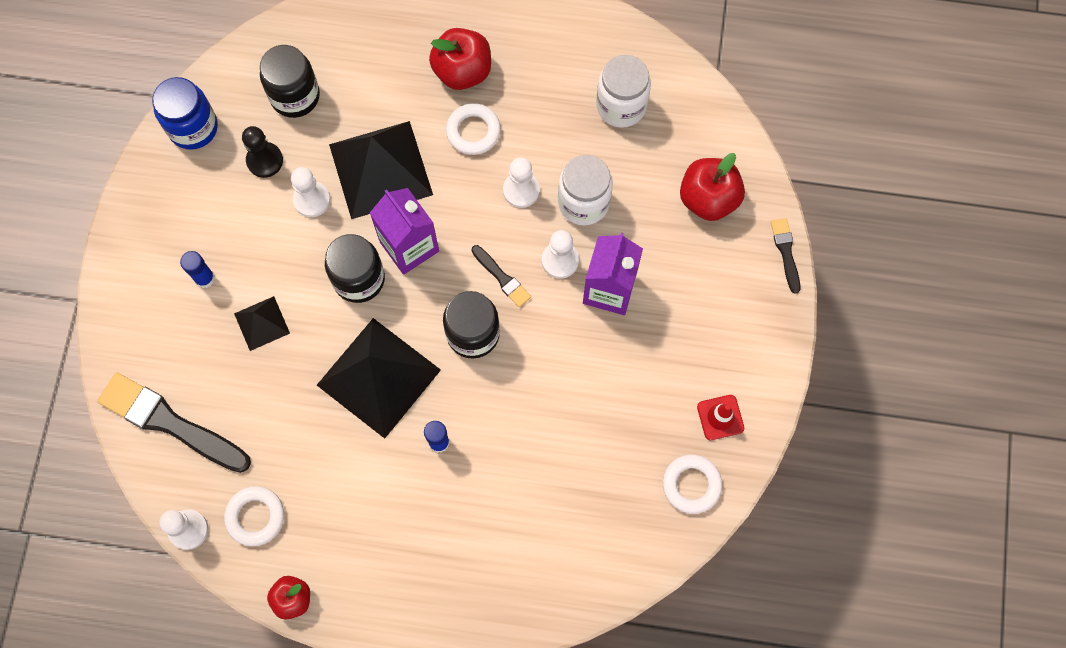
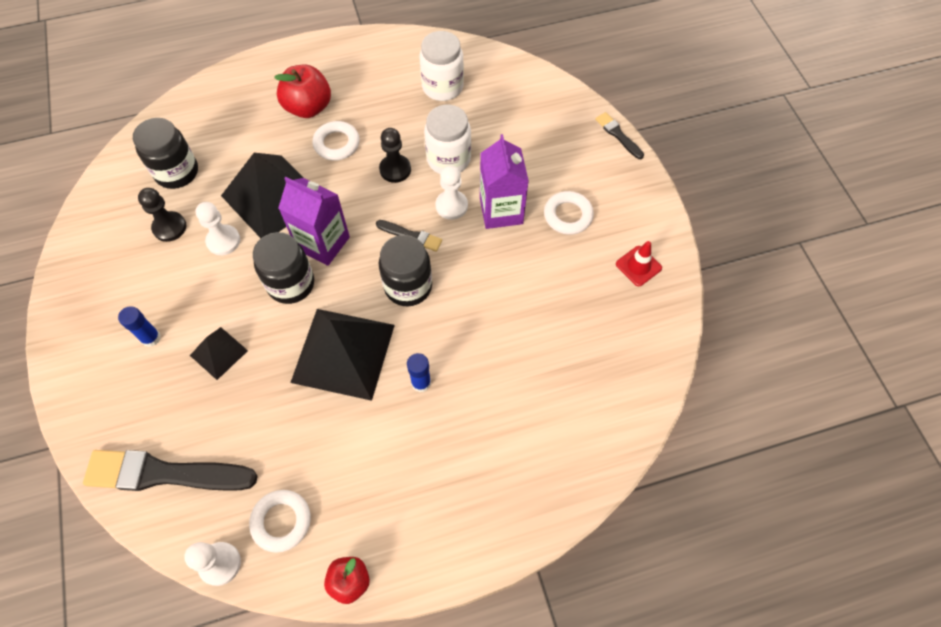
camera: 25 degrees left, 10 degrees down
blue jar [152,77,218,150] -> none
white pawn [503,157,540,208] -> black pawn [379,128,411,183]
white ring [663,455,722,514] -> white ring moved to [544,191,594,235]
red apple [680,153,745,221] -> none

